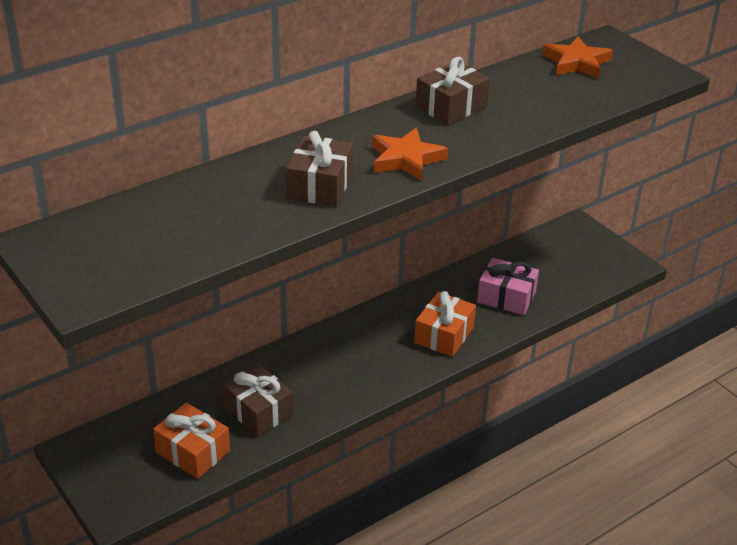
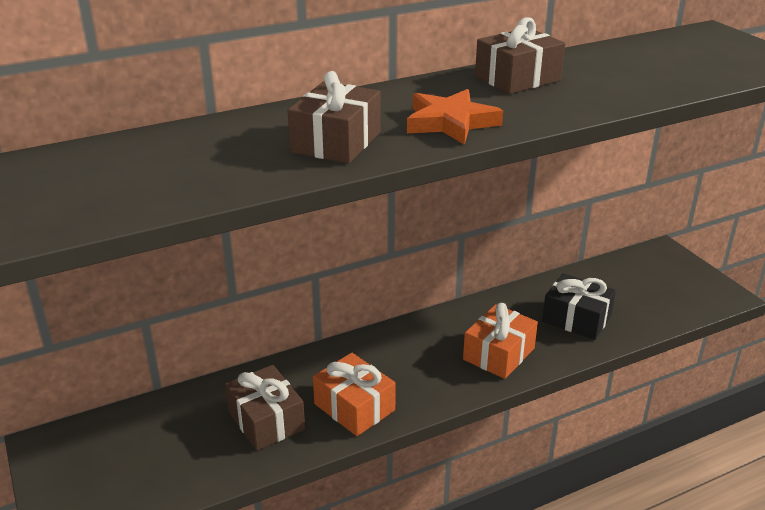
camera: 10 degrees right, 5 degrees down
orange gift [153,403,230,479] -> orange gift moved to [313,353,396,436]
pink gift [477,258,539,315] -> black gift [542,273,616,340]
orange star [543,36,613,79] -> none

